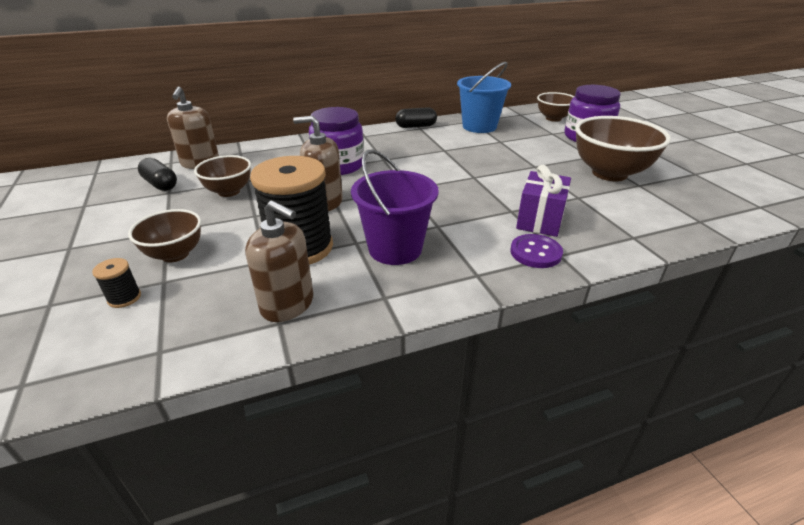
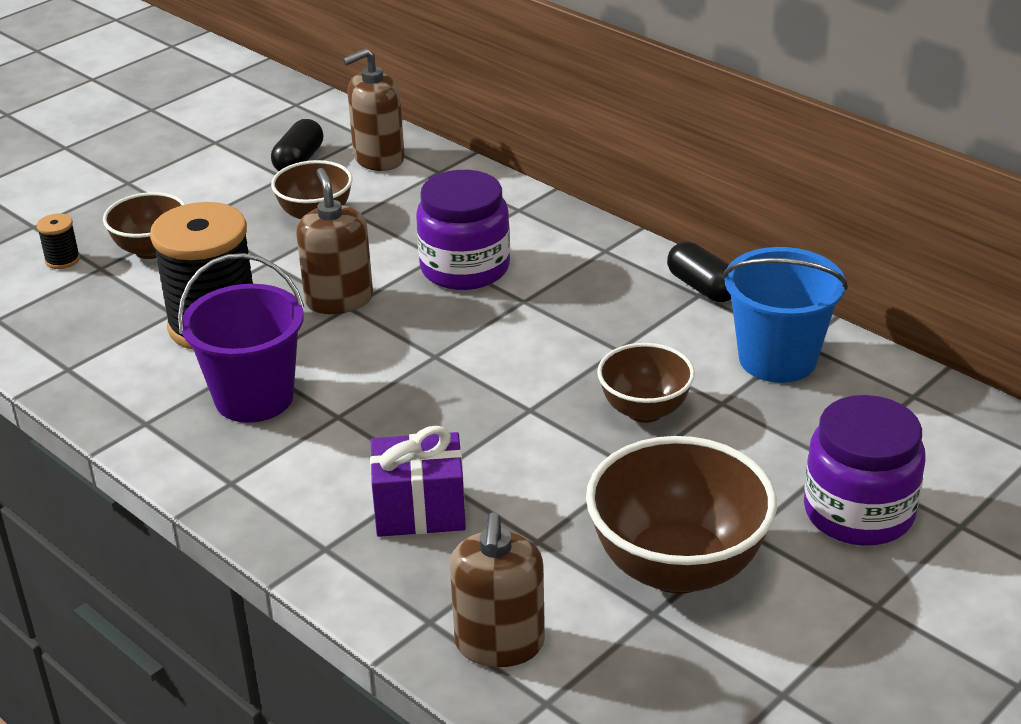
camera: 65 degrees right, 0 degrees up
brown soap dispenser [245,200,313,322] -> brown soap dispenser moved to [450,512,545,667]
purple button [510,234,563,268] -> none
brown bowl [537,92,575,122] -> brown bowl moved to [597,343,695,423]

